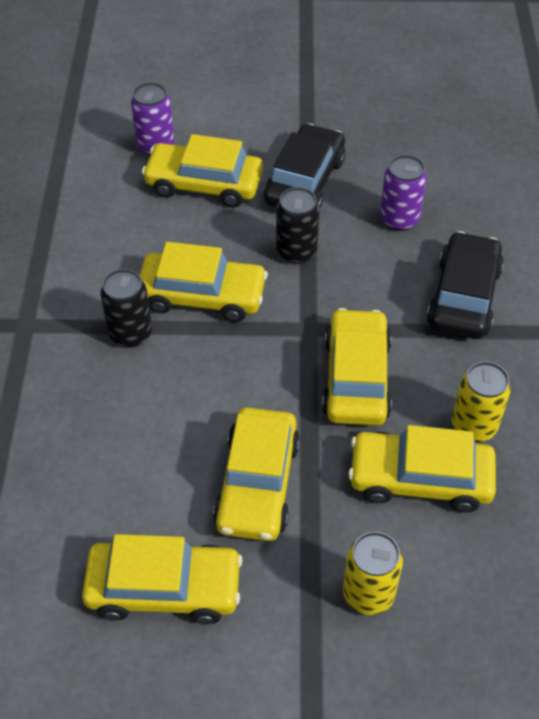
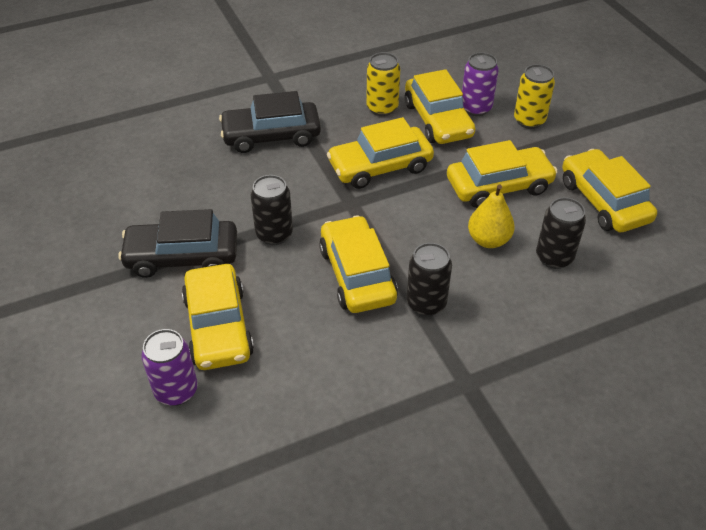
camera: 115 degrees left, 5 degrees down
purple can [380,155,427,231] -> purple can moved to [462,52,499,116]
none -> yellow pear [468,184,515,248]
none -> black can [536,197,586,269]

